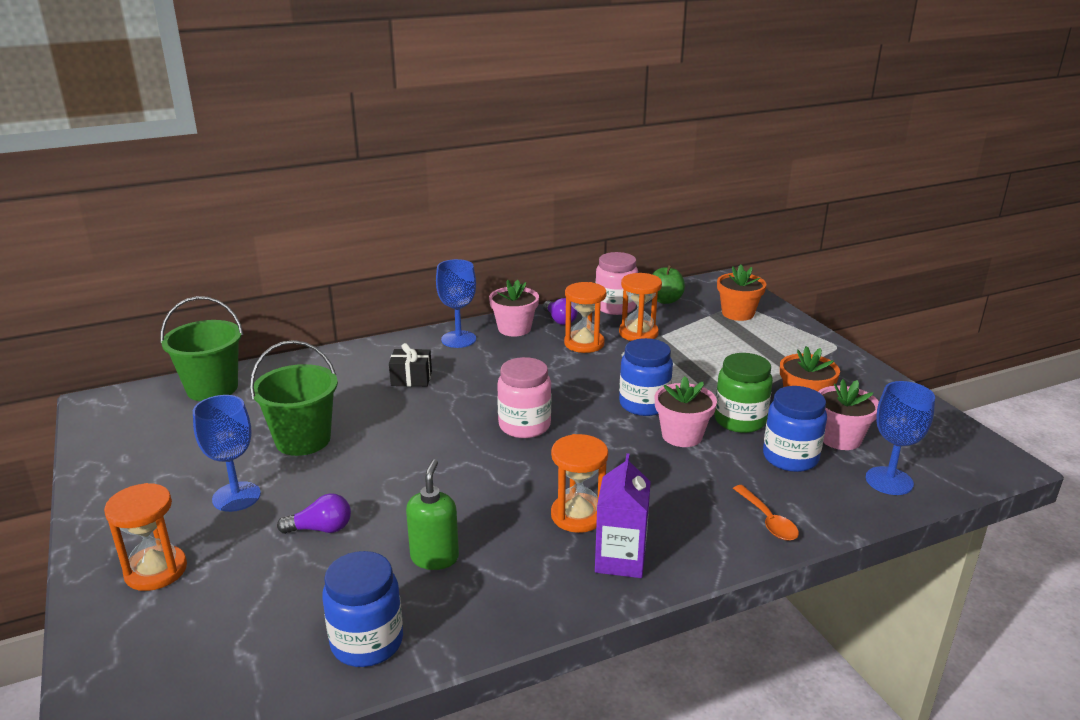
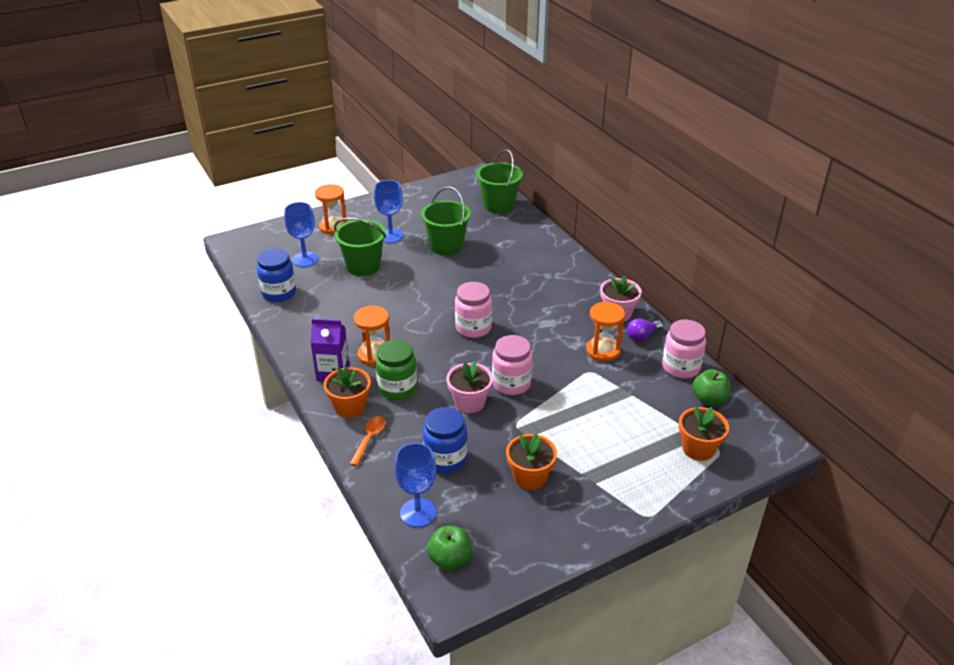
camera: 85 degrees right, 10 degrees up
purple light bulb [277,493,351,534] -> green bucket [334,218,386,276]
black gift [389,343,432,387] -> none
green soap dispenser [406,459,459,570] -> none
blue goblet [436,259,476,348] -> blue goblet moved to [284,202,318,267]
orange hourglass [619,273,662,341] -> none
blue jar [619,338,673,416] -> pink jar [492,335,533,395]
green jar [714,353,773,433] -> green jar moved to [375,339,417,400]
orange spoon [733,485,799,541] -> orange spoon turned 135 degrees clockwise [350,416,386,466]
pink flower pot [818,379,879,450] -> none
none -> orange flower pot [324,366,371,418]
none -> green apple [427,526,472,570]

